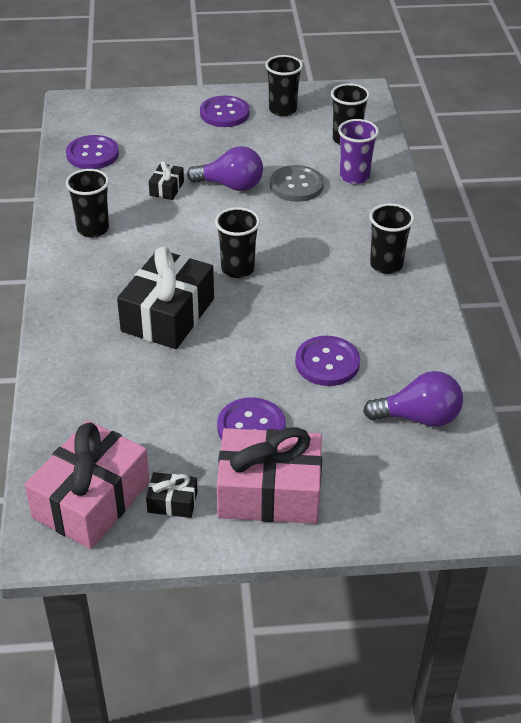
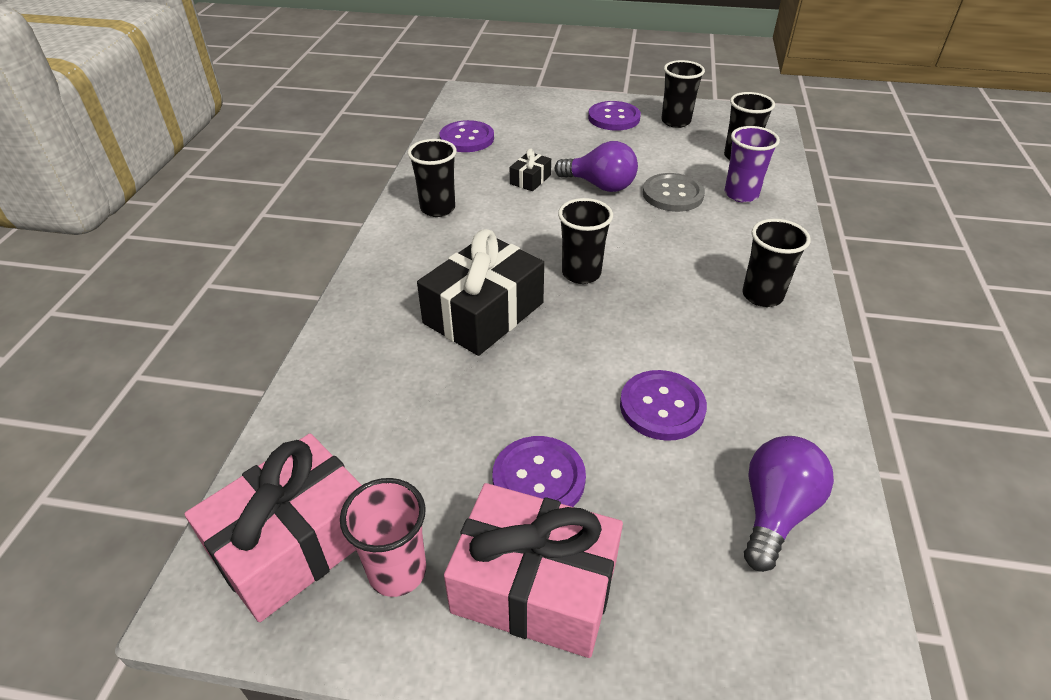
camera: 15 degrees right, 0 degrees up
black gift [146,472,198,518] -> pink cup [340,478,426,597]
purple light bulb [363,371,463,427] -> purple light bulb turned 75 degrees counterclockwise [744,436,834,572]

